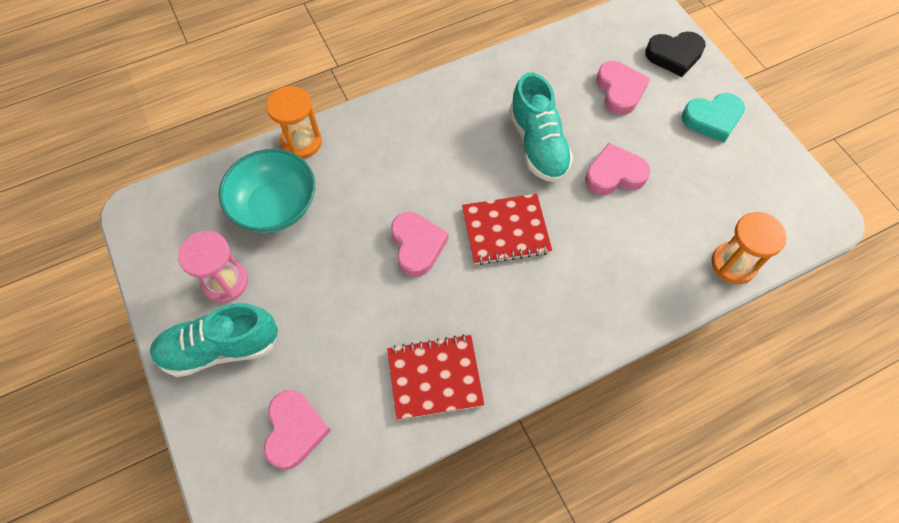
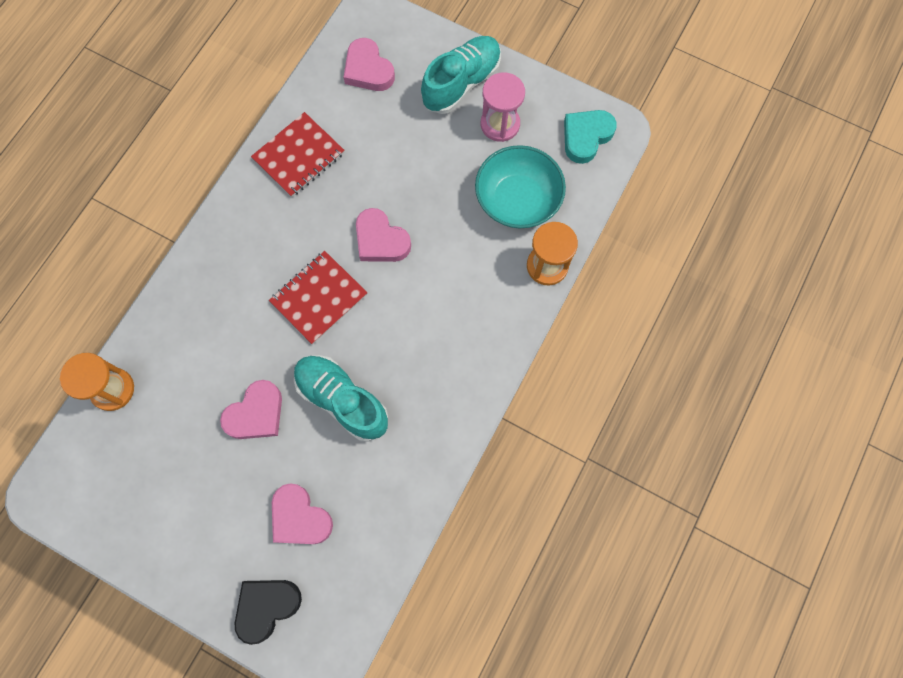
camera: 145 degrees right, 10 degrees up
turquoise heart [682,93,745,143] -> turquoise heart moved to [564,110,617,164]

